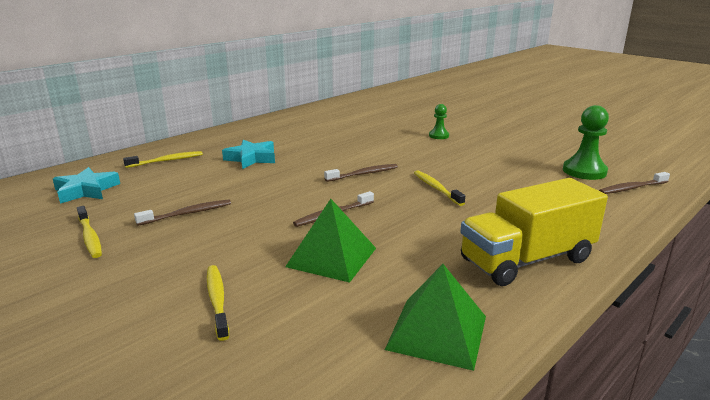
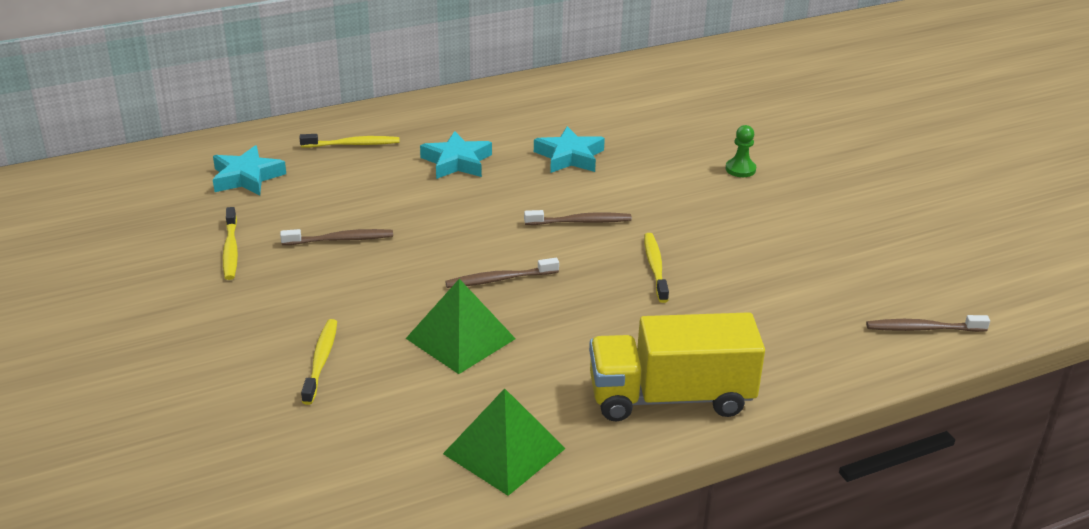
camera: 20 degrees right, 10 degrees up
green pawn [563,105,609,180] -> none
none -> turquoise star [534,126,605,173]

